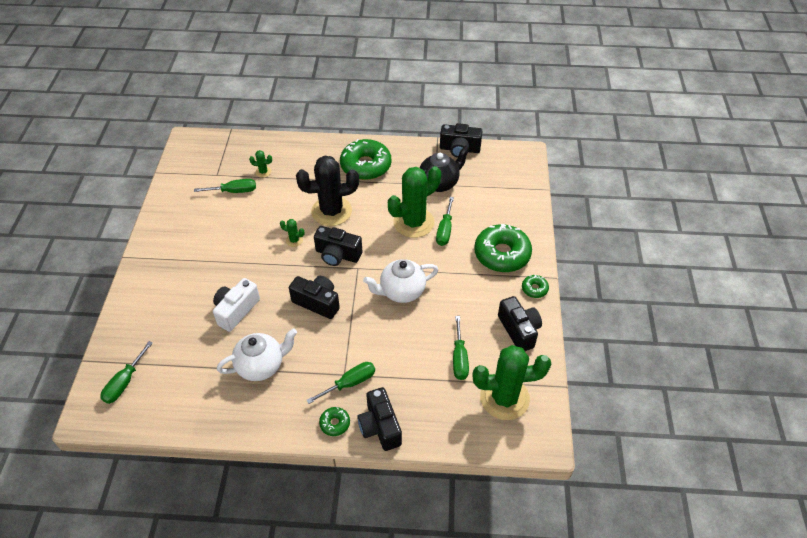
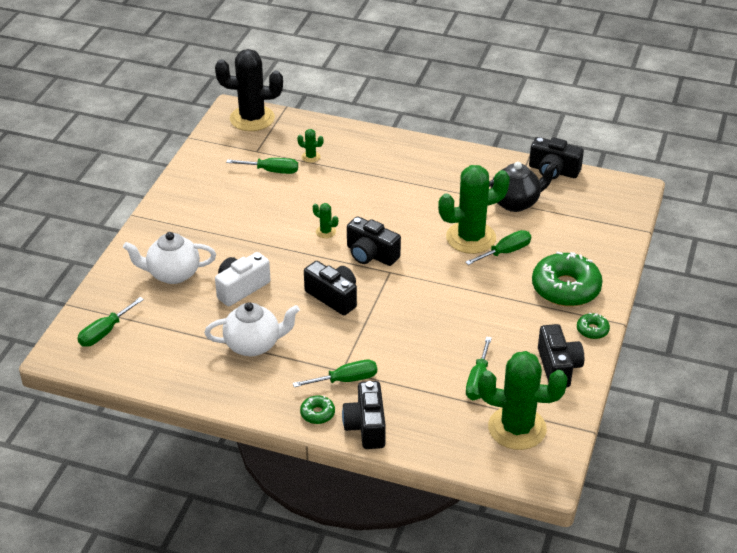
camera: 15 degrees right, 10 degrees down
black cactus [296,156,359,226] -> black cactus moved to [215,49,283,131]
green donut [340,139,391,180] -> none
white teapot [363,259,438,303] -> white teapot moved to [123,232,216,284]
green screwdriver [436,197,454,246] -> green screwdriver turned 150 degrees counterclockwise [465,230,531,265]

